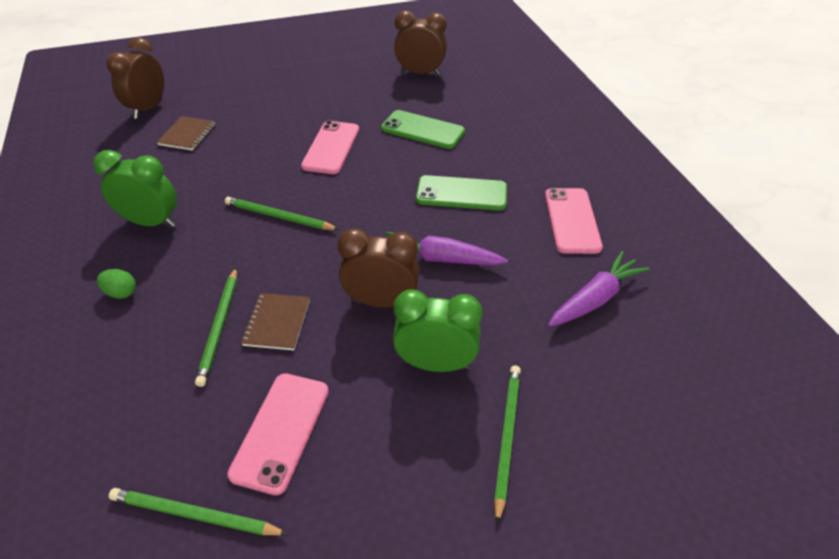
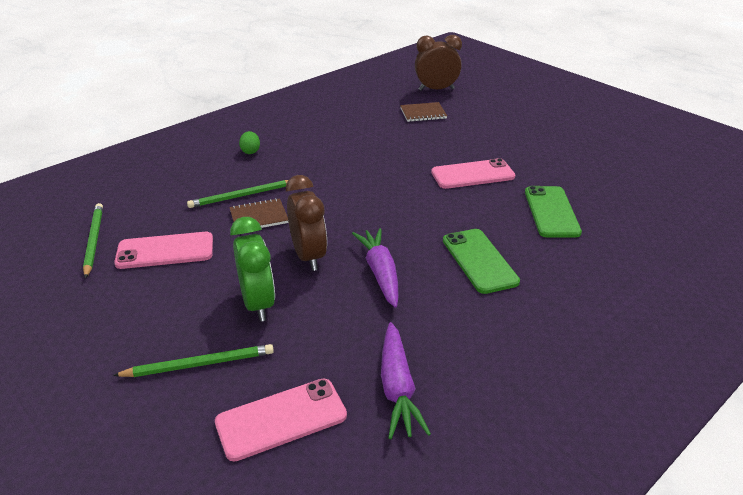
camera: 65 degrees right, 10 degrees down
green clock [93,150,177,227] -> none
green pencil [225,197,339,230] -> none
brown clock [394,10,447,75] -> none
pink phone [545,188,603,254] -> pink phone moved to [215,379,347,462]
purple carrot [548,251,649,327] -> purple carrot turned 60 degrees clockwise [381,322,431,439]

